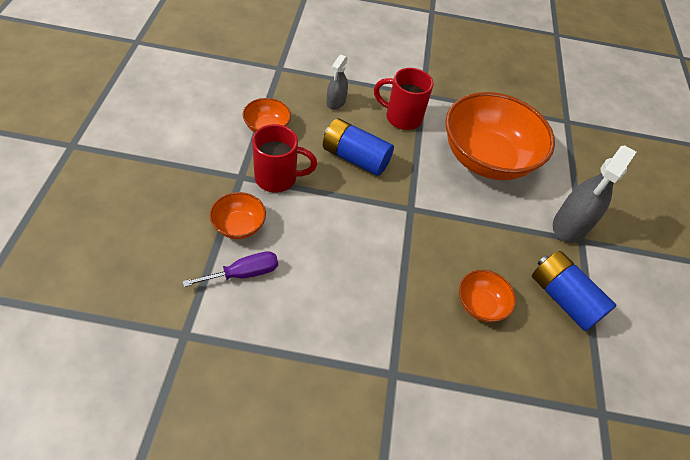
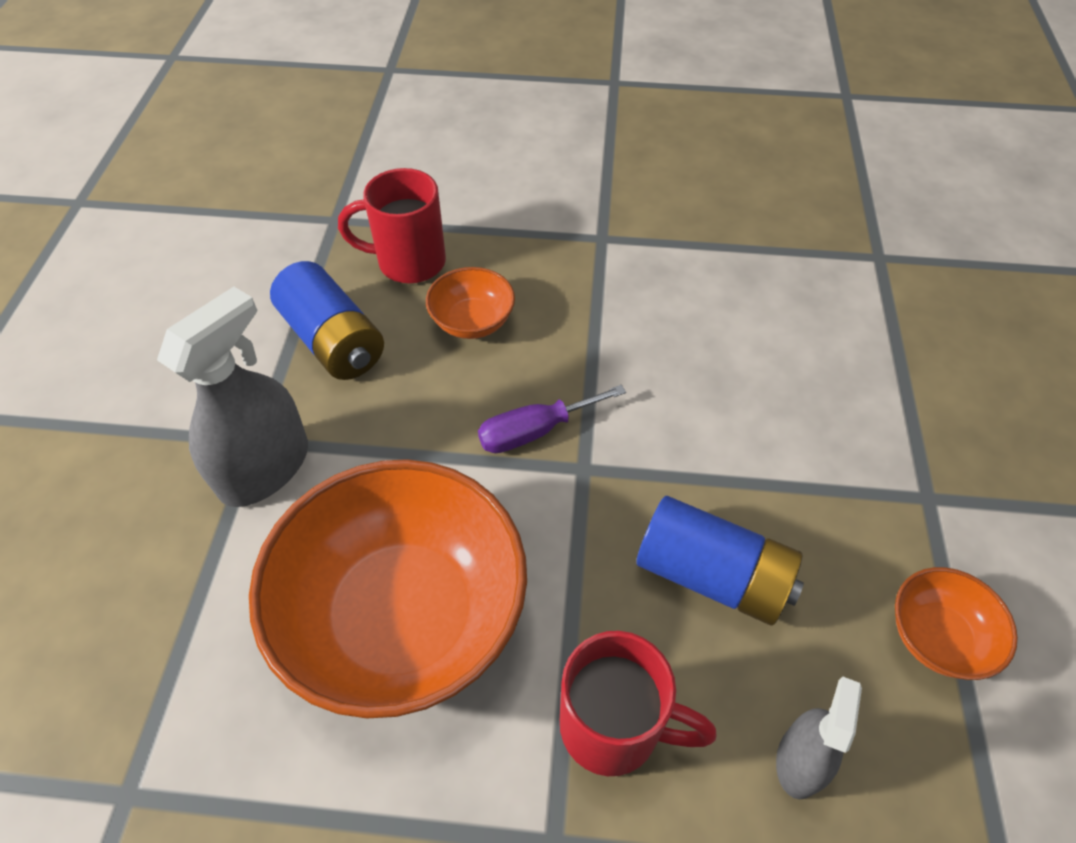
camera: 175 degrees left, 0 degrees up
purple screwdriver [182,251,278,287] -> purple screwdriver moved to [478,385,626,453]
orange bowl [210,192,266,239] -> none
red mug [252,124,317,193] -> red mug moved to [338,168,446,283]

